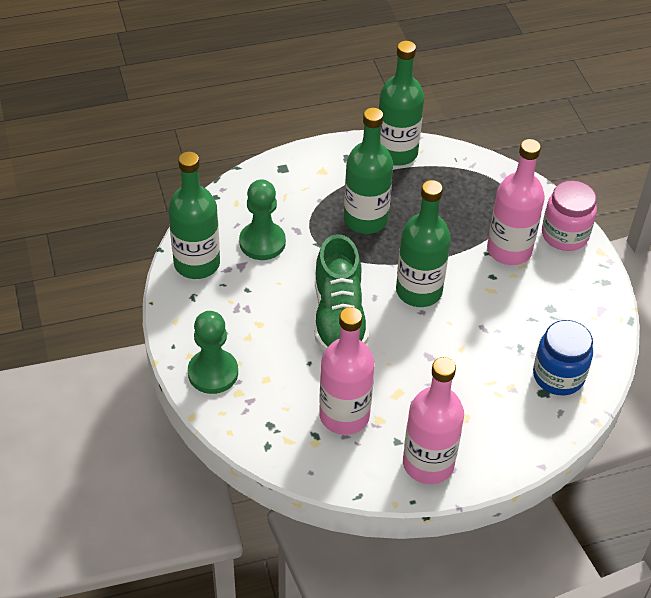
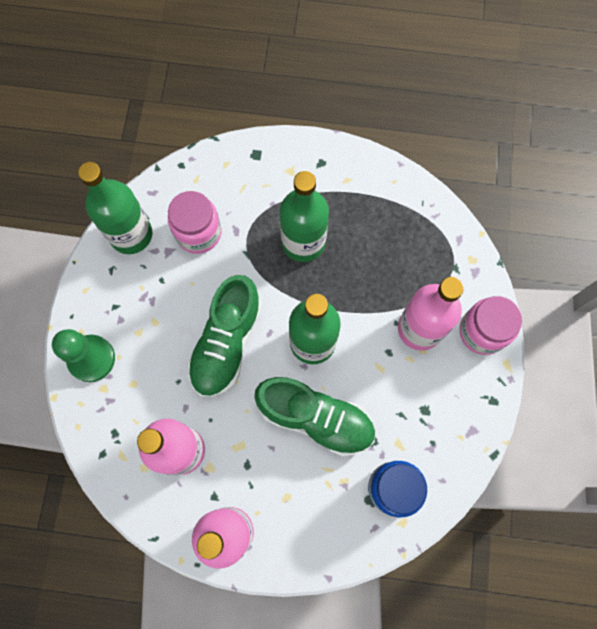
camera: 25 degrees right, 25 degrees up
green pawn [239,180,286,260] -> pink jar [168,191,221,254]
green bottle [379,41,424,166] -> none
none -> green shoe [254,377,375,456]

